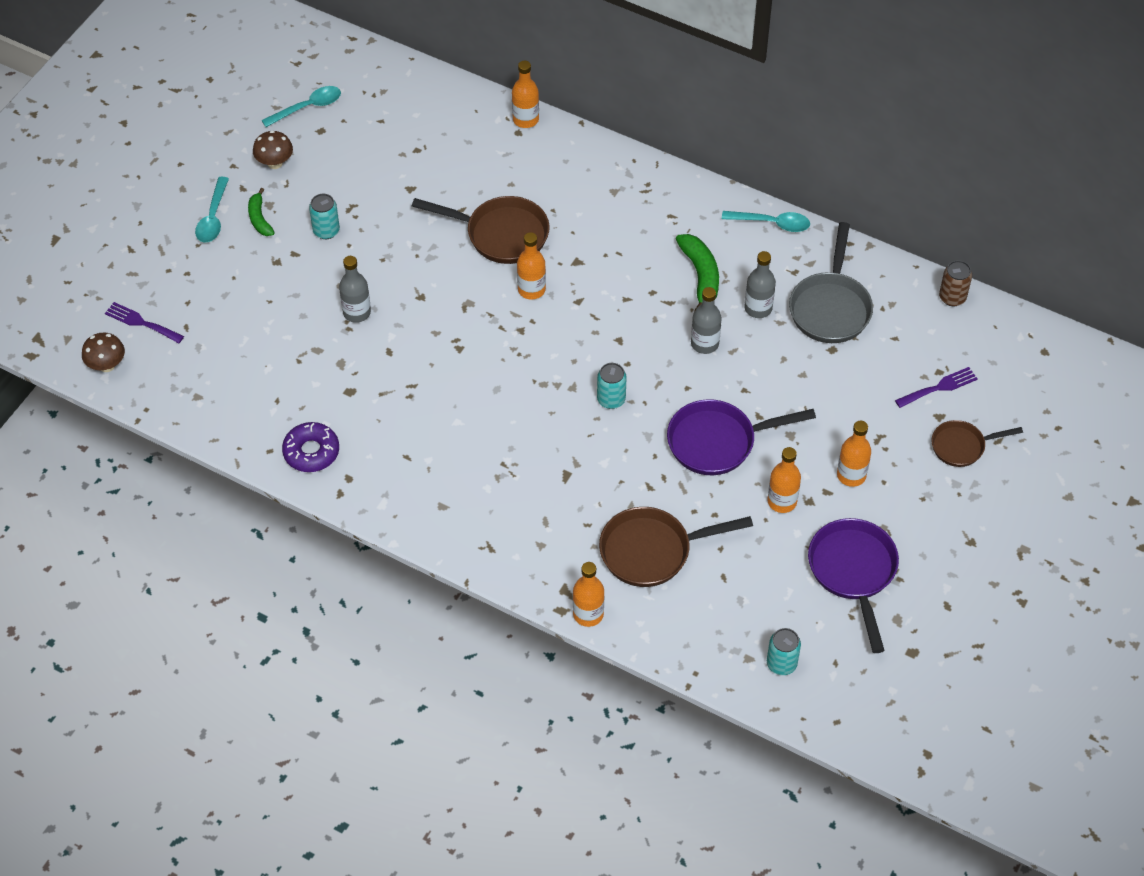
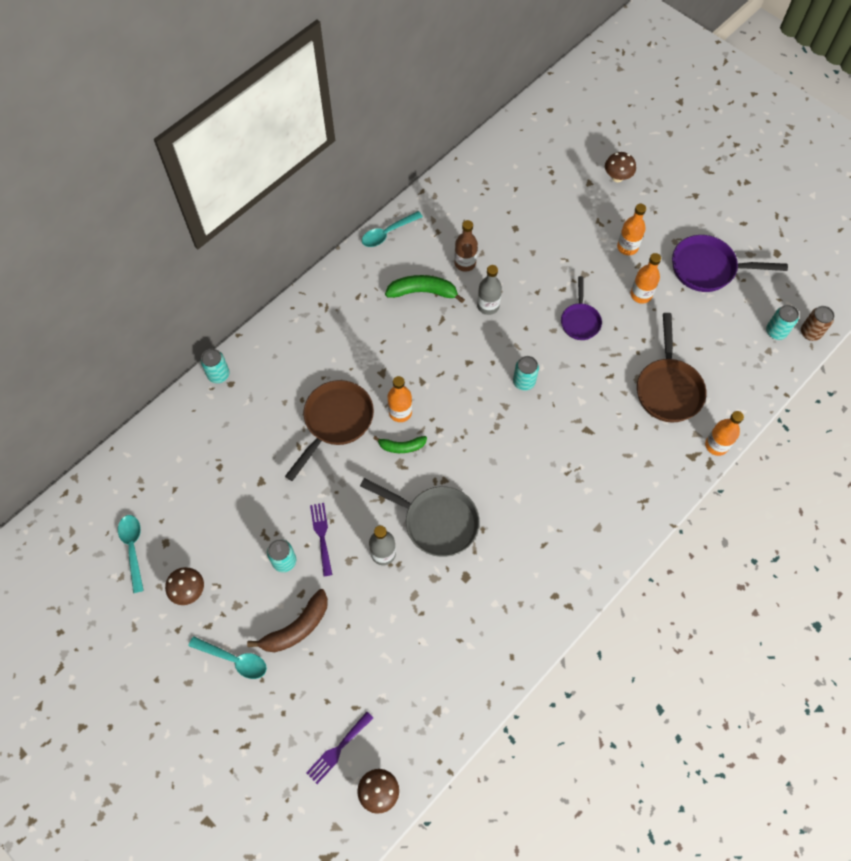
camera: 75 degrees left, 10 degrees up
green banana [248,188,275,236] -> green banana moved to [373,436,427,453]
purple donut [282,422,339,472] -> none
orange bottle [512,61,539,128] -> turquoise can [201,349,230,383]
purple pan [667,399,816,475] -> purple pan [561,276,602,340], size x0.61
turquoise spoon [722,211,810,232] -> turquoise spoon turned 150 degrees counterclockwise [362,211,423,247]
grey bottle [744,251,776,318] -> brown bottle [454,220,478,272]
grey pan [789,222,873,343] -> grey pan moved to [360,478,480,557]
purple fork [895,367,978,408] -> purple fork moved to [310,503,332,576]
brown pan [932,420,1023,467] -> brown mushroom [605,152,636,182]
brown can [939,260,972,306] -> brown can moved to [801,306,835,341]
none -> brown banana [247,589,328,652]

